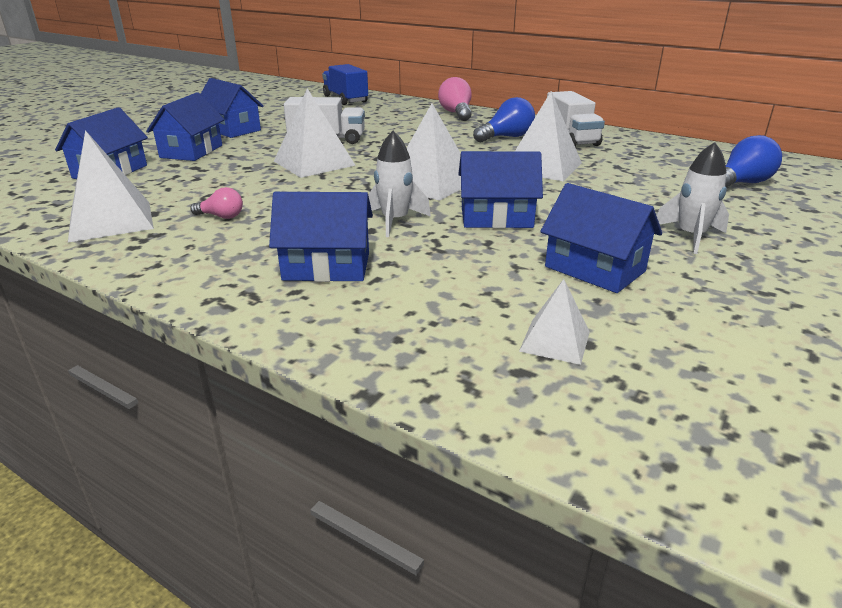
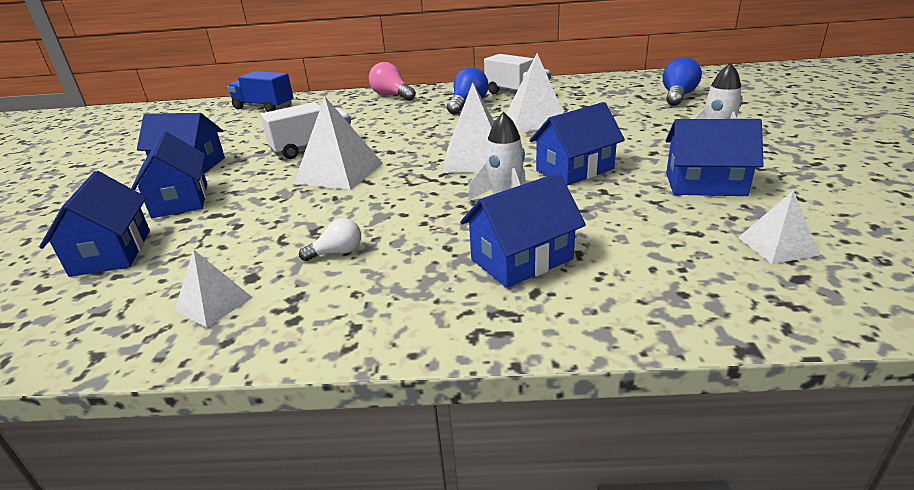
camera: 30 degrees left, 0 degrees up
white pyramid [68,130,154,242] -> white pyramid [174,249,253,328], size x0.56
pink light bulb [190,187,243,219] -> white light bulb [299,218,361,261]

